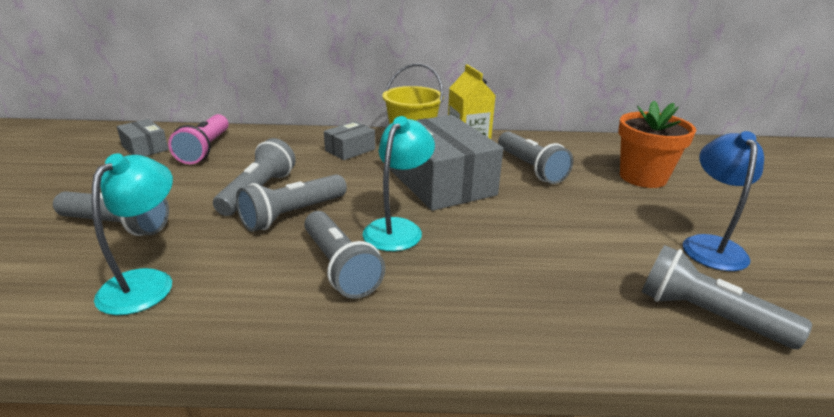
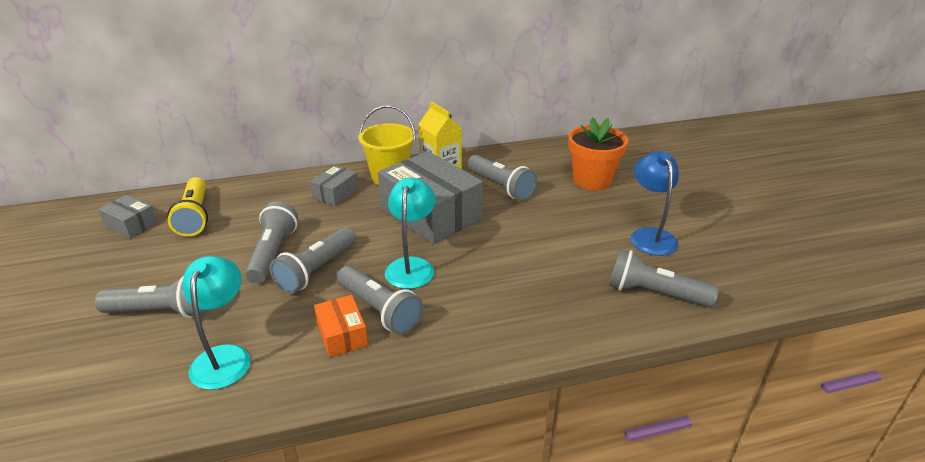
camera: 15 degrees left, 5 degrees up
pink flashlight [168,114,228,164] -> yellow flashlight [167,177,208,236]
none -> orange box [314,295,368,357]

